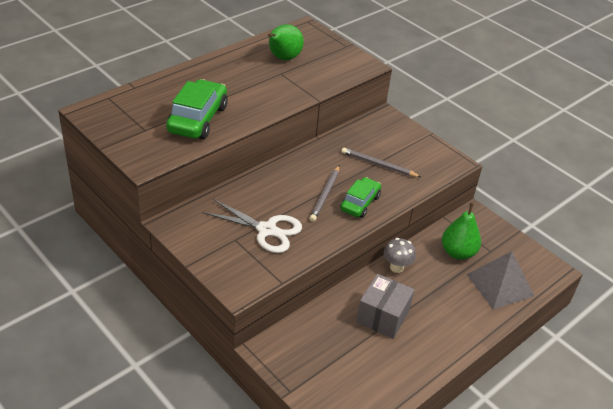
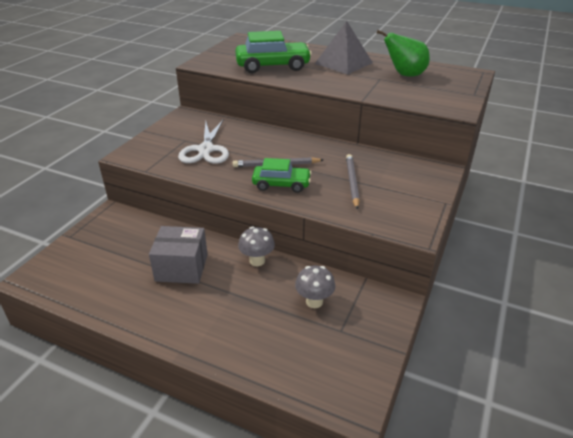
camera: 70 degrees right, 5 degrees down
green pear [442,203,481,260] -> grey mushroom [295,265,335,308]
grey pyramid [467,251,534,309] -> grey pyramid moved to [315,21,373,74]

